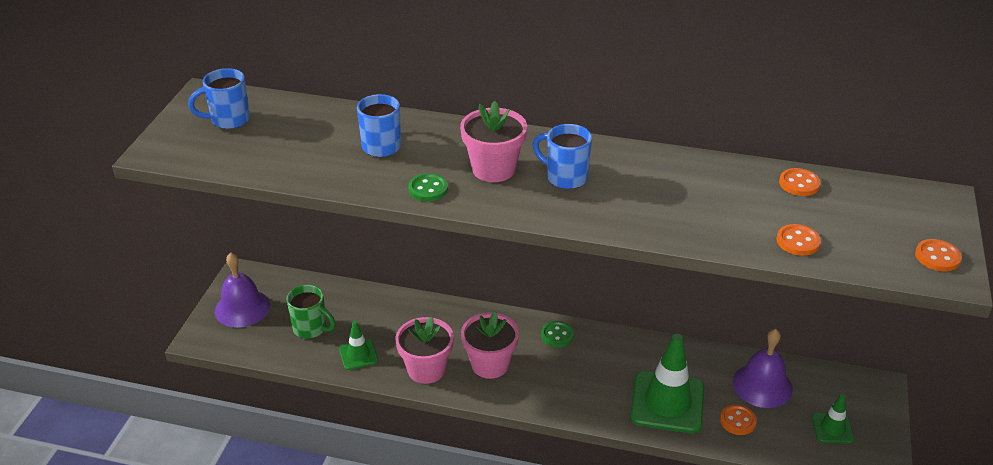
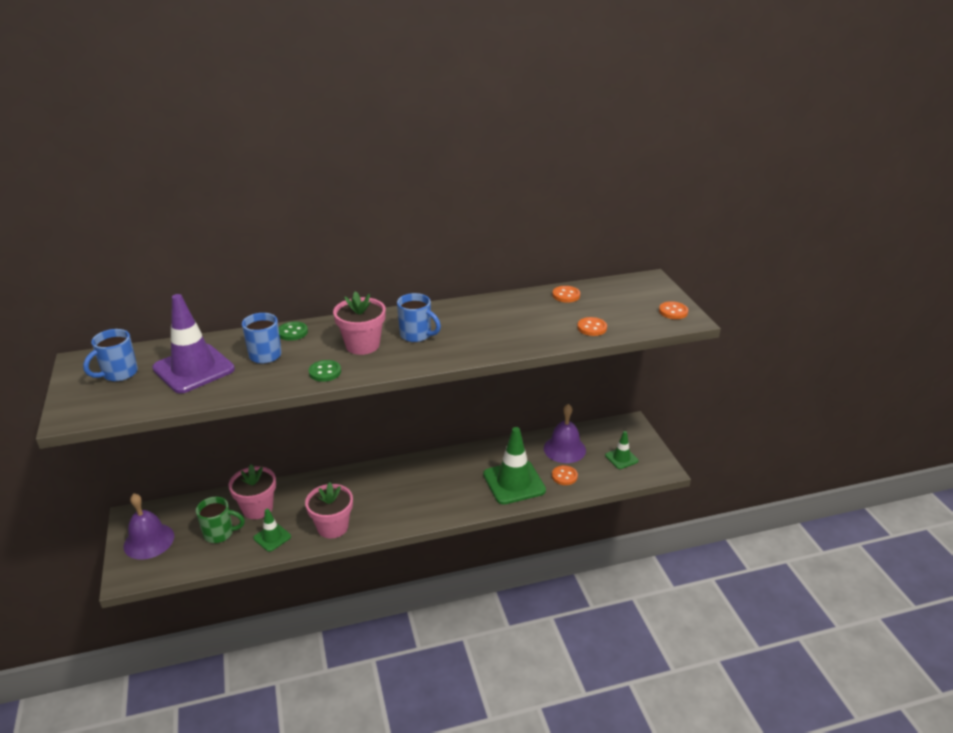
camera: 30 degrees left, 5 degrees down
pink flower pot [461,312,519,379] -> pink flower pot moved to [229,464,276,519]
blue mug [533,124,592,189] -> blue mug turned 150 degrees counterclockwise [397,293,441,342]
green button [541,321,574,347] -> green button moved to [279,321,308,341]
none -> purple traffic cone [152,294,235,393]

